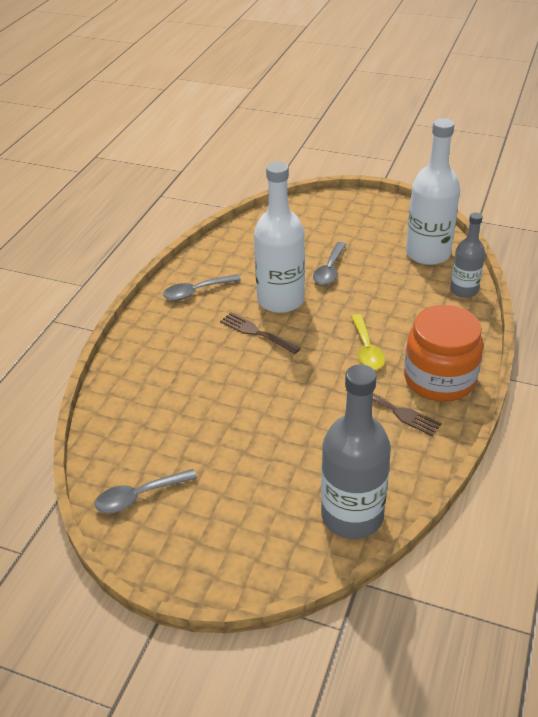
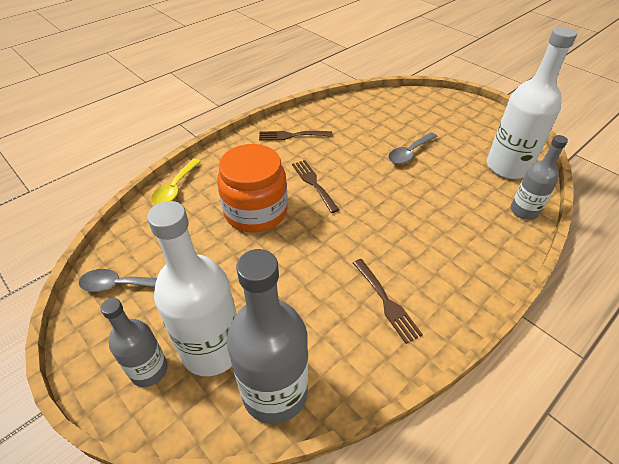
camera: 25 degrees right, 5 degrees up
grey spoon [163,274,241,301] -> brown fork [259,131,332,141]
white bottle [254,161,305,313] -> white bottle moved to [147,201,237,376]
yellow spoon [351,314,385,370] -> yellow spoon moved to [151,158,201,205]
orange jar [404,305,484,402] -> orange jar moved to [217,144,288,233]
none -> grey bottle [100,298,168,387]

